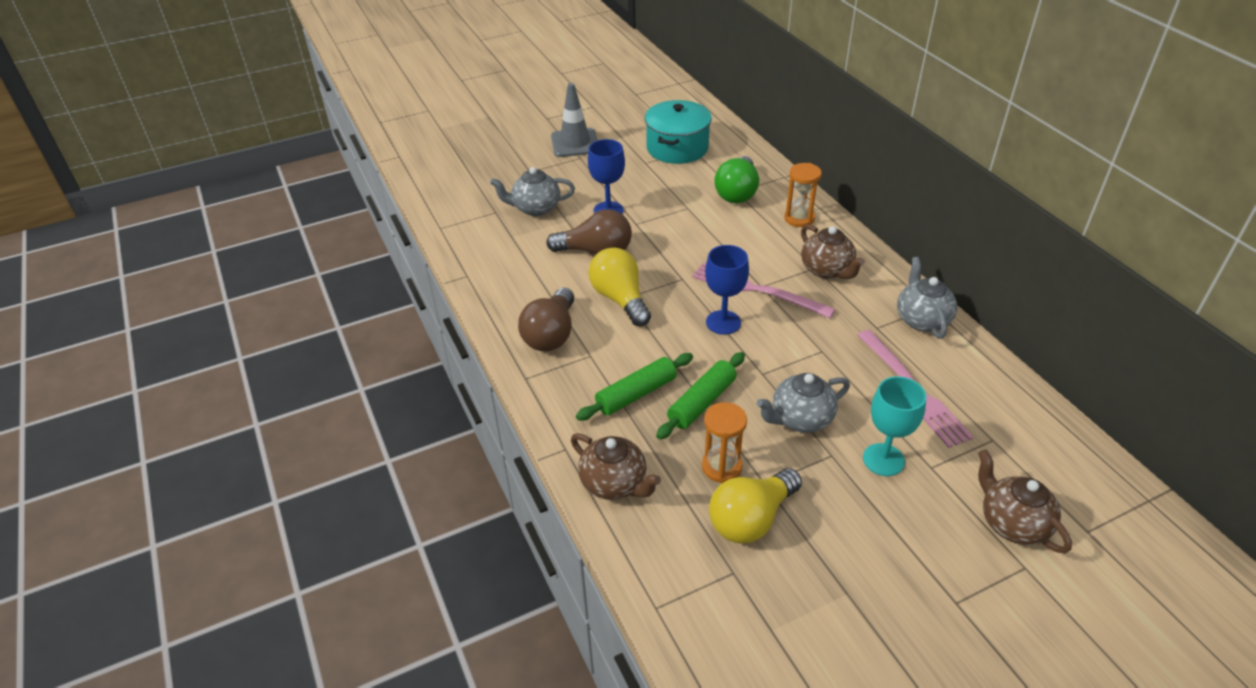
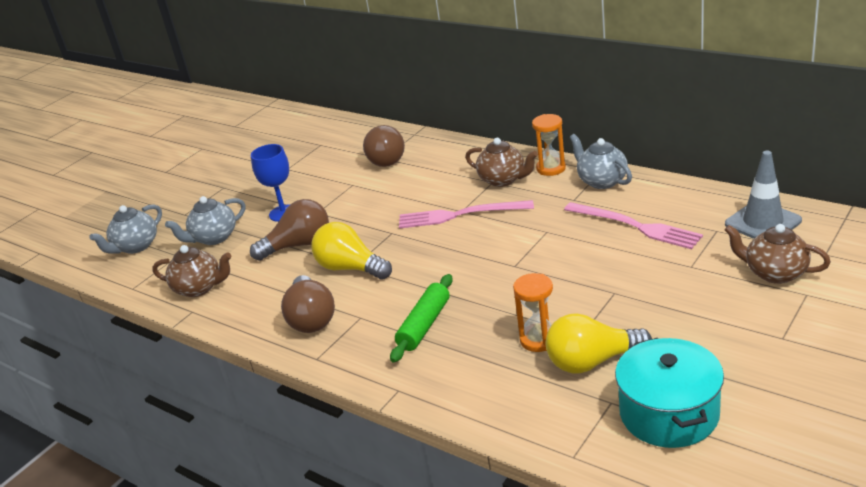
camera: 25 degrees left, 10 degrees down
grey traffic cone [551,83,598,157] -> grey traffic cone moved to [725,151,802,239]
brown teapot [571,433,661,500] -> brown teapot moved to [152,245,232,297]
turquoise pot [645,100,712,164] -> turquoise pot moved to [615,338,724,448]
green rolling pin [656,352,745,440] -> none
blue goblet [705,245,749,335] -> none
yellow light bulb [709,468,802,544] -> yellow light bulb turned 60 degrees clockwise [546,313,652,373]
green light bulb [714,156,759,203] -> brown light bulb [363,125,405,167]
grey teapot [757,373,850,433] -> grey teapot moved to [89,204,162,254]
orange hourglass [784,163,822,227] -> orange hourglass moved to [532,114,566,176]
turquoise goblet [863,376,926,476] -> none

